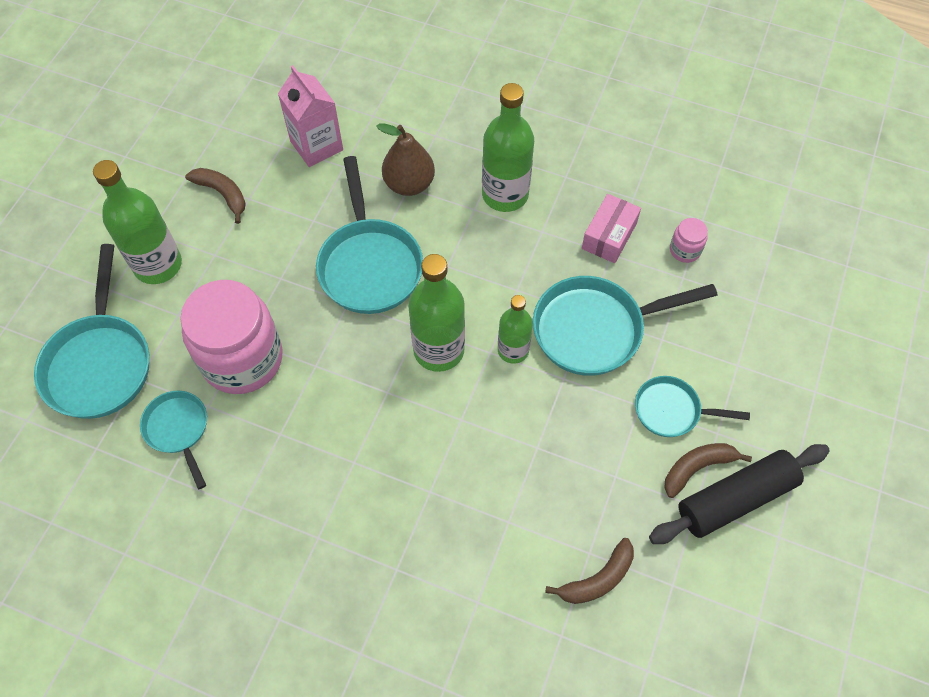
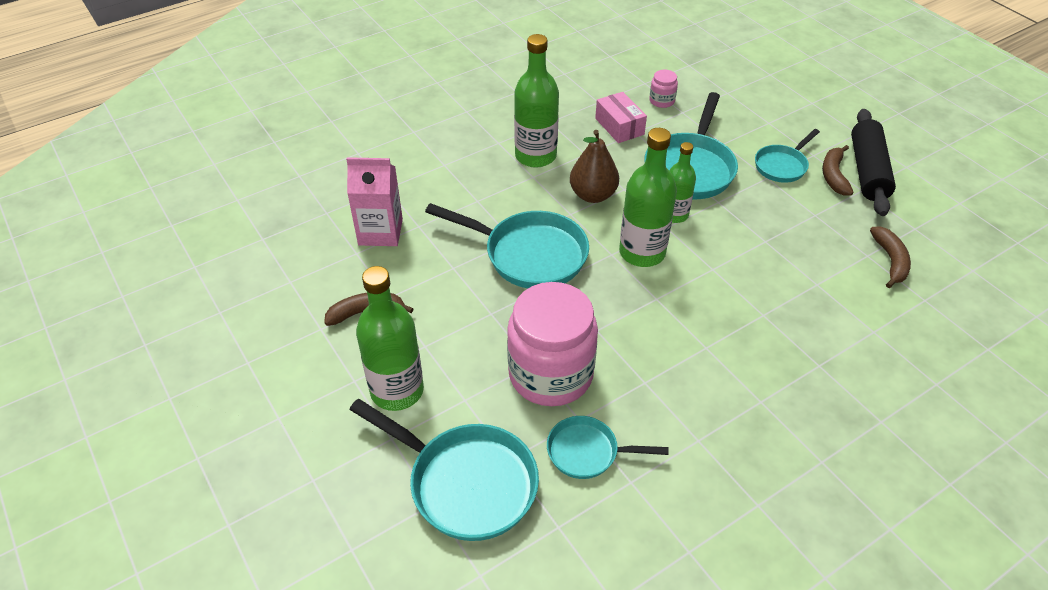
camera: 55 degrees left, 15 degrees down
brown pear [377,123,435,196] -> brown pear moved to [570,130,619,203]

